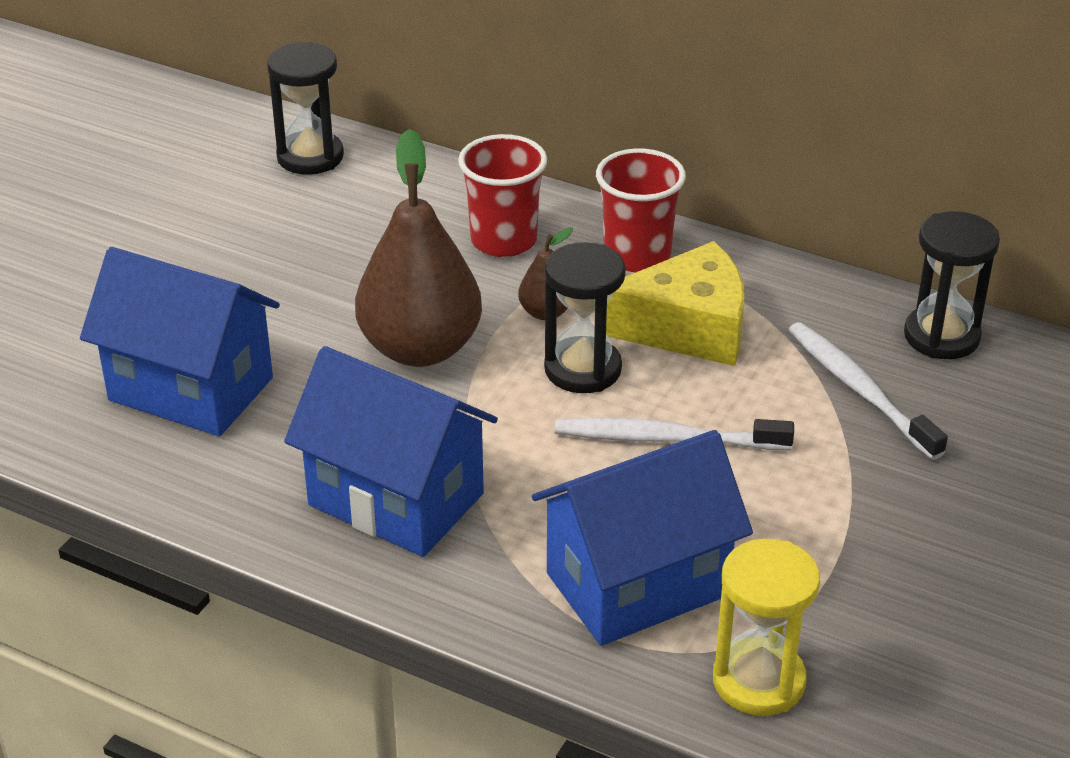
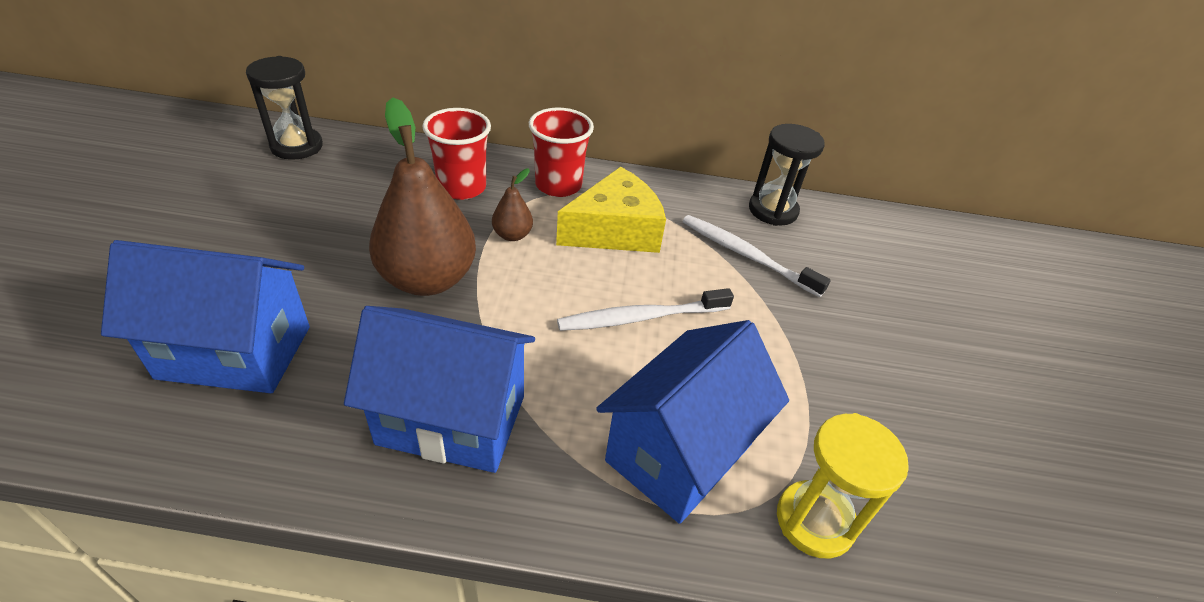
camera: 25 degrees left, 5 degrees up
black hourglass [544,242,626,393] -> none

